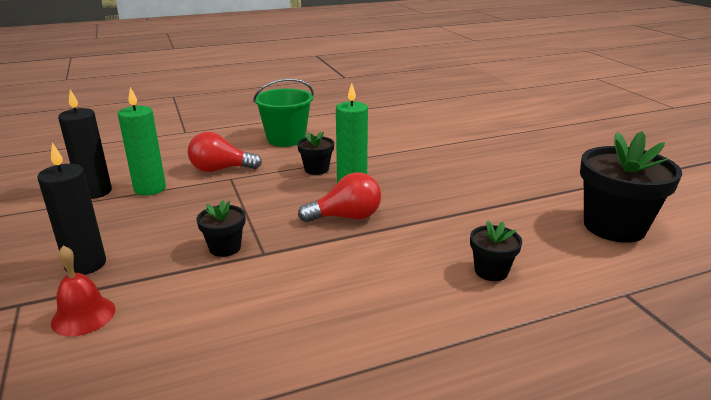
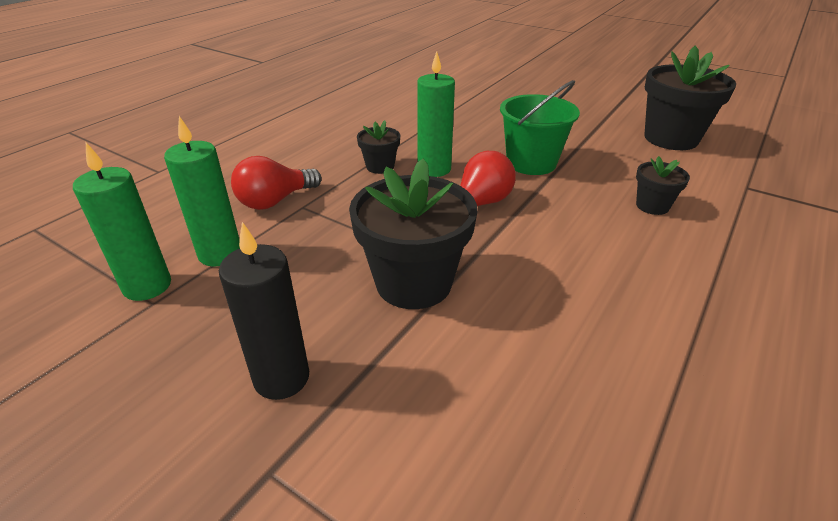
camera: 35 degrees left, 10 degrees up
red bell [51,246,116,336] -> none
black candle [58,90,112,199] -> green candle [73,143,171,301]
black flower pot [197,200,245,257] -> black flower pot [349,159,477,309], size x2.00
green bucket [253,79,314,147] -> green bucket moved to [500,80,580,175]

